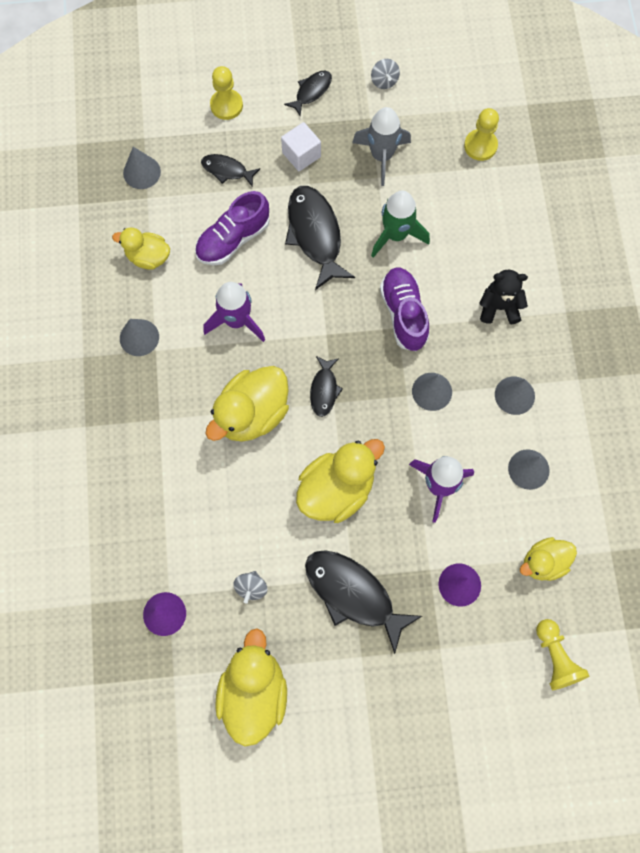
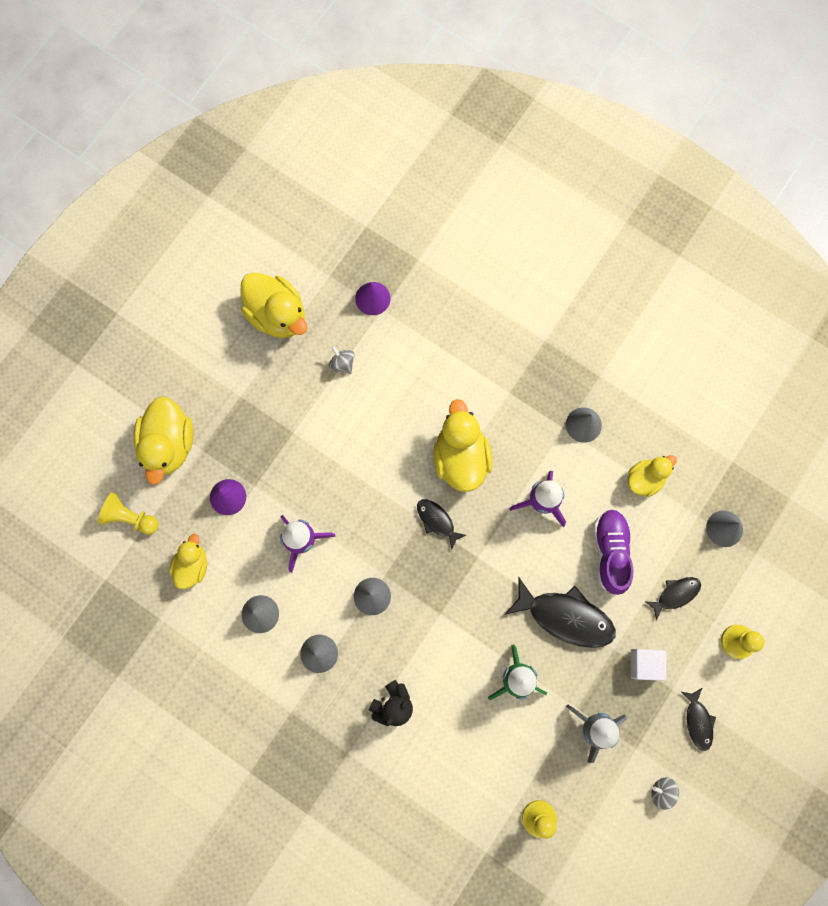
camera: 130 degrees right, 5 degrees up
yellow duck [296,439,385,523] -> yellow duck moved to [134,396,193,485]
black fish [305,550,422,654] -> none
purple shoe [380,268,429,351] -> none

